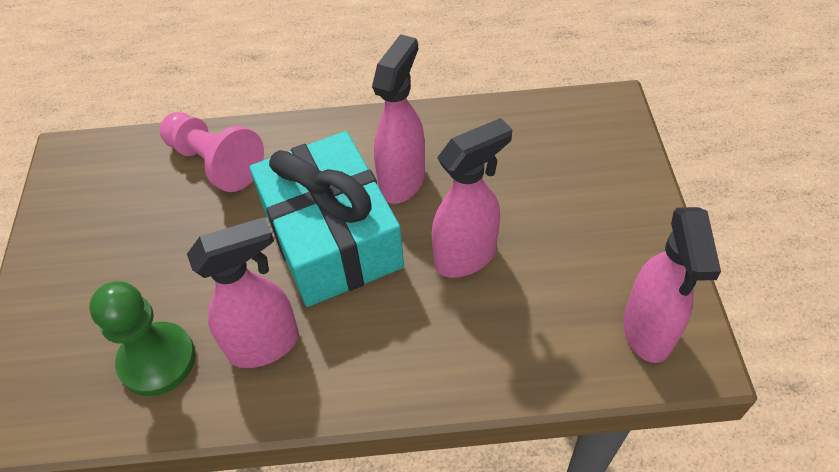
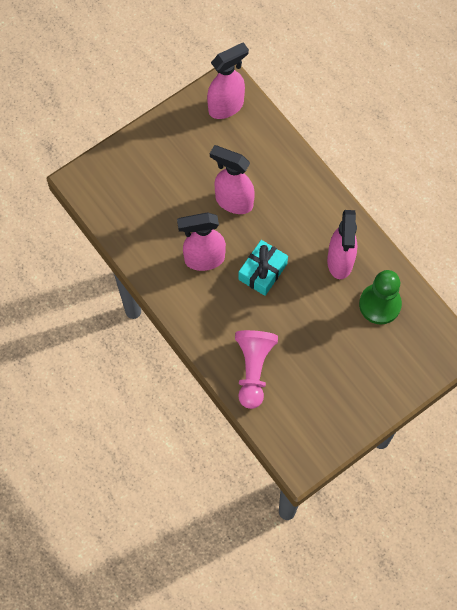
camera: 125 degrees left, 15 degrees up
pink spray bottle [187,217,299,368] -> pink spray bottle turned 120 degrees counterclockwise [327,210,357,279]
turquoise gift [250,131,404,307] -> turquoise gift [239,240,288,296], size x0.52

